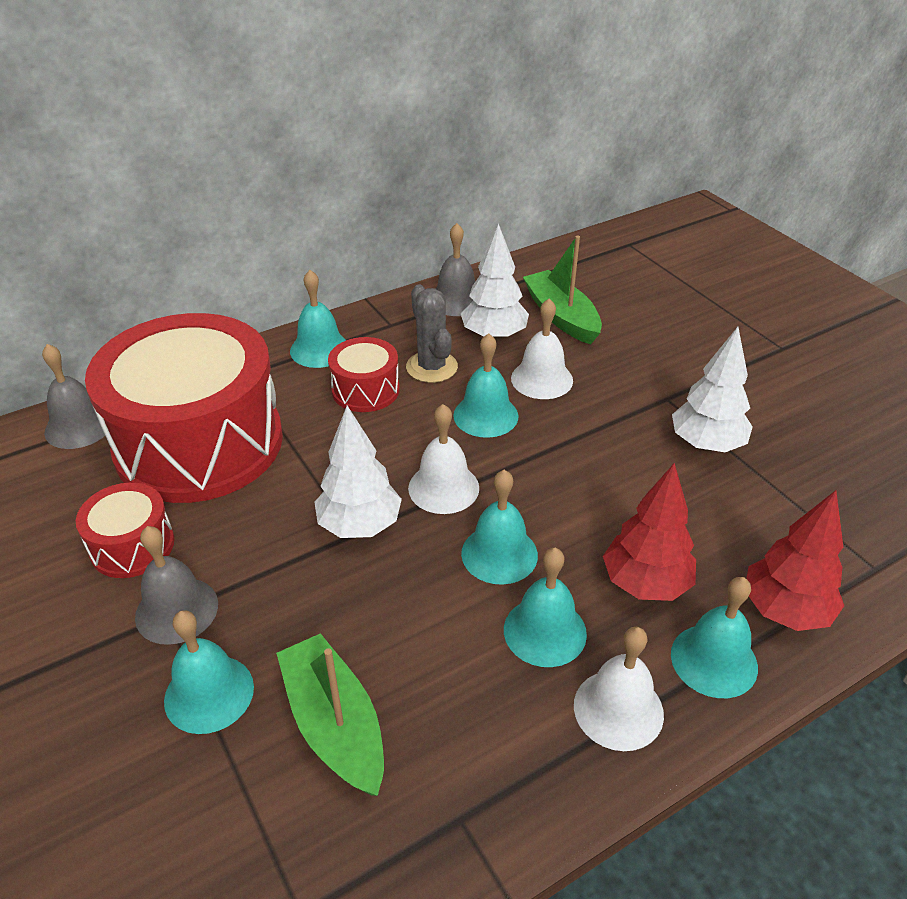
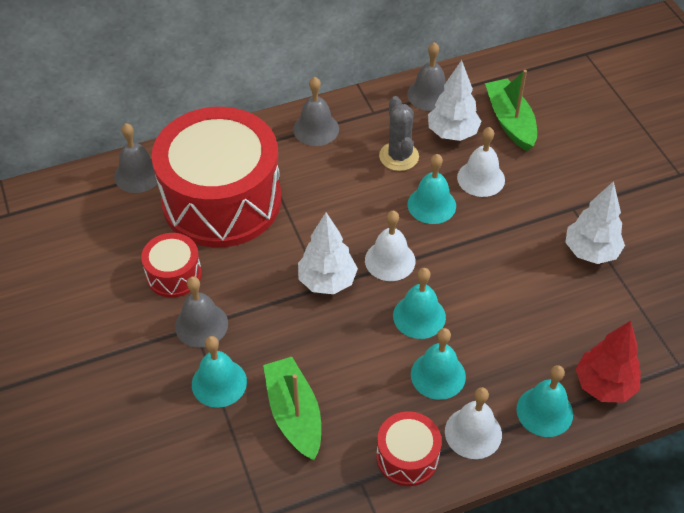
camera: 10 degrees right, 10 degrees up
turquoise bell [290,270,346,368] -> grey bell [293,77,339,146]
red drum [328,337,400,412] -> red drum moved to [376,411,442,486]
red tree [603,463,696,601] -> none

